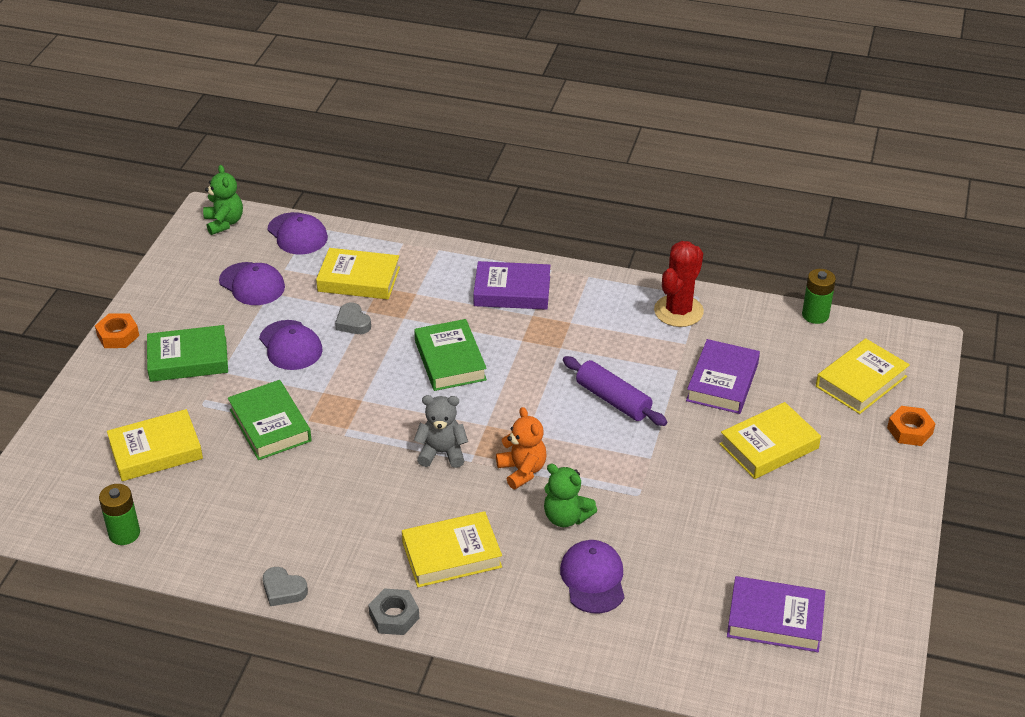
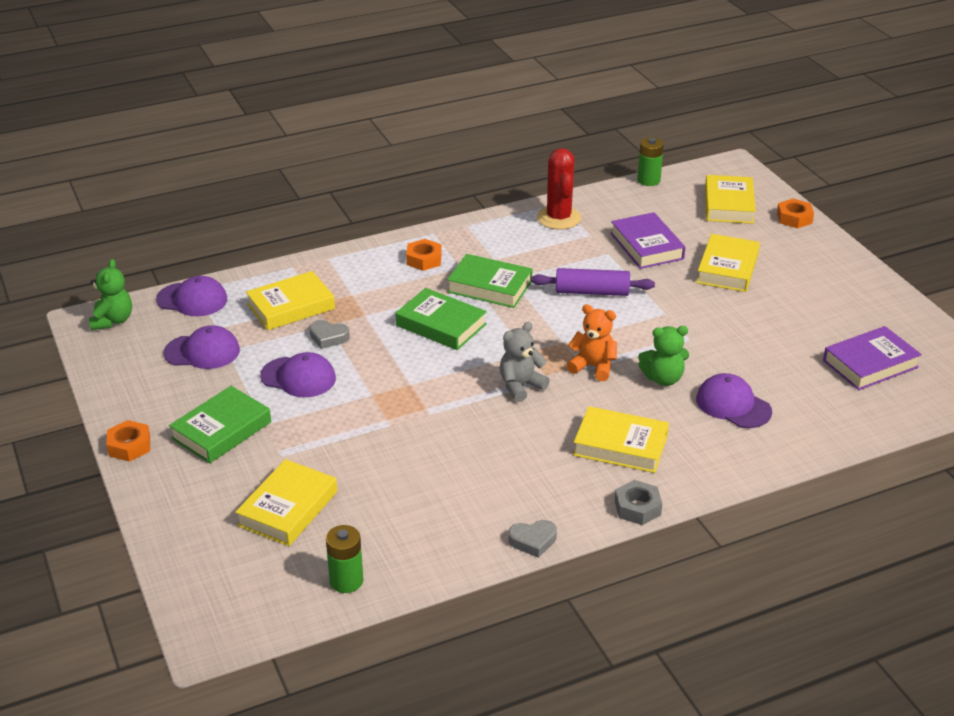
camera: 40 degrees left, 5 degrees down
green teddy bear [203,165,243,235] -> green teddy bear turned 60 degrees clockwise [89,259,132,330]
green book [228,380,312,460] -> green book moved to [447,254,532,308]
yellow book [402,511,502,587] -> yellow book turned 75 degrees clockwise [573,406,669,473]
purple book [473,261,550,310] -> orange nut [406,239,442,271]

